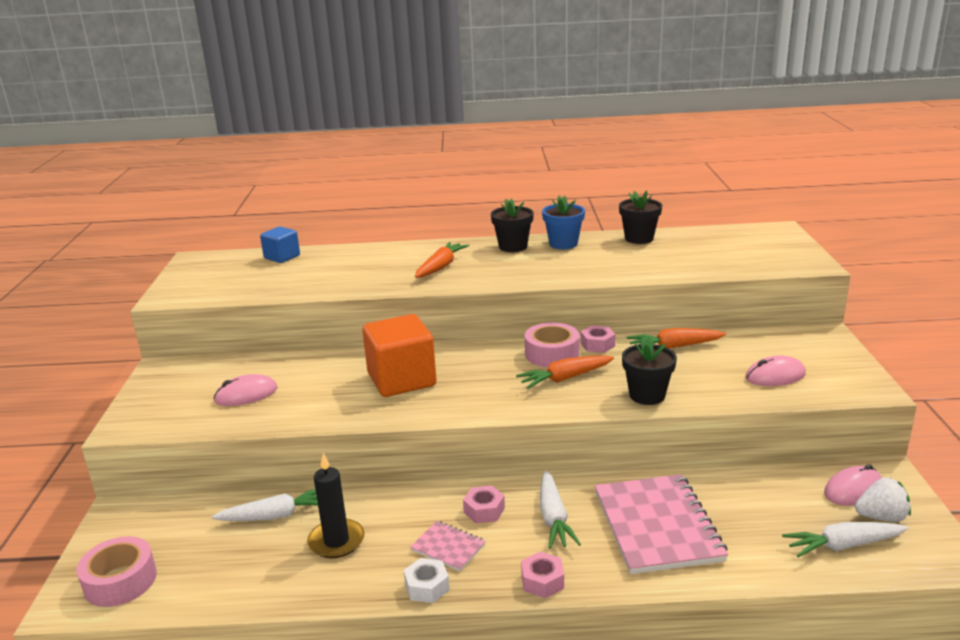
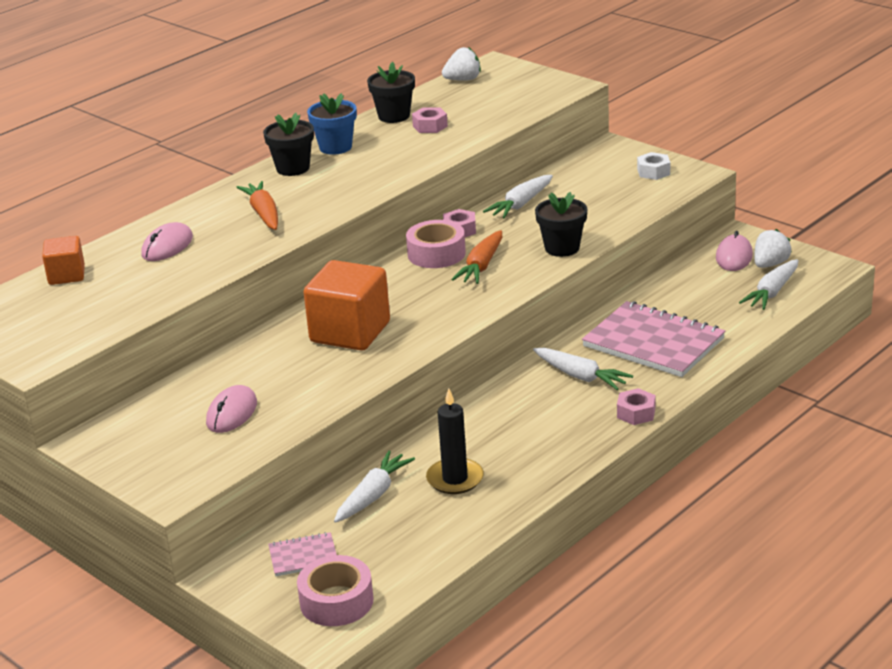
camera: 45 degrees left, 5 degrees up
blue cube [260,226,300,263] -> orange cube [42,236,85,285]
white nut [404,558,450,603] -> white nut moved to [637,152,670,180]
pink notebook [410,521,486,571] -> pink notebook moved to [268,532,337,576]
pink nut [463,485,505,523] -> pink nut moved to [412,107,448,133]
orange carrot [627,328,726,349] -> white carrot [483,175,553,218]
pink mouse [745,355,806,386] -> pink mouse moved to [141,222,193,261]
none -> white strawberry [442,47,481,81]

